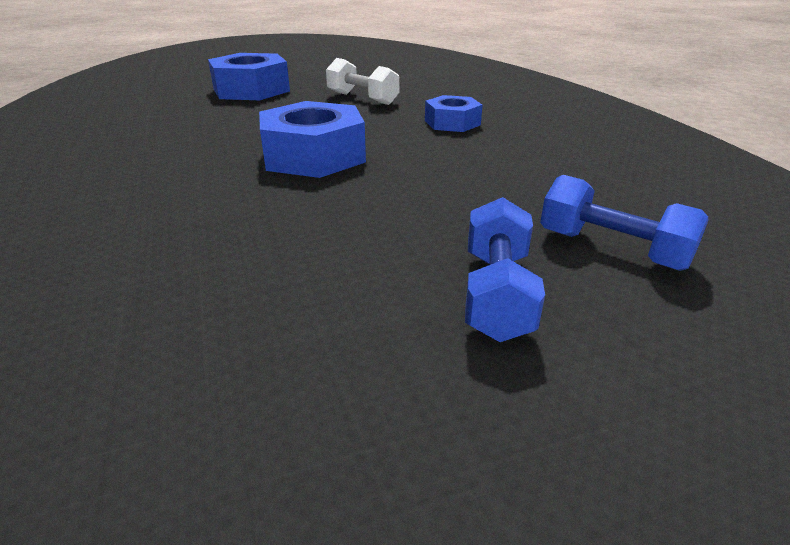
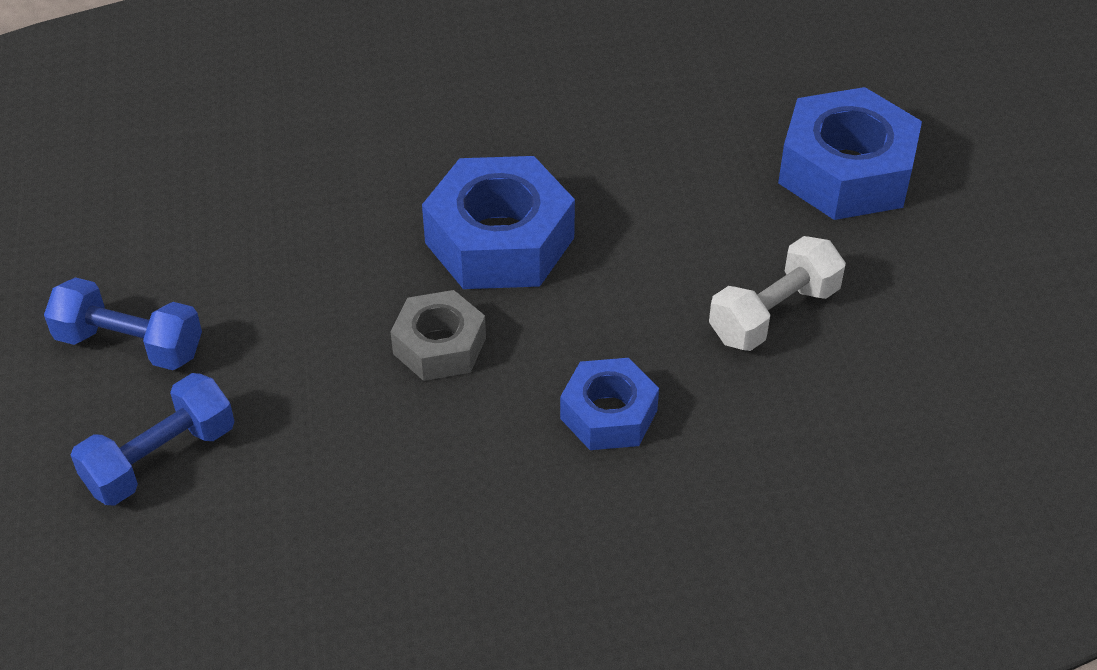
camera: 100 degrees right, 15 degrees up
none -> grey nut [391,290,486,381]

